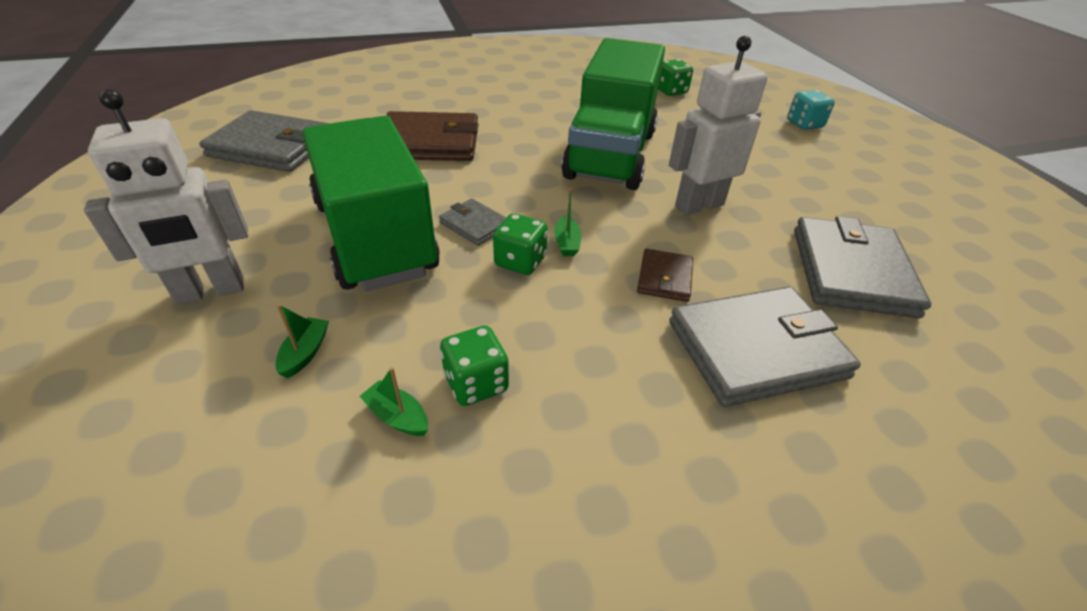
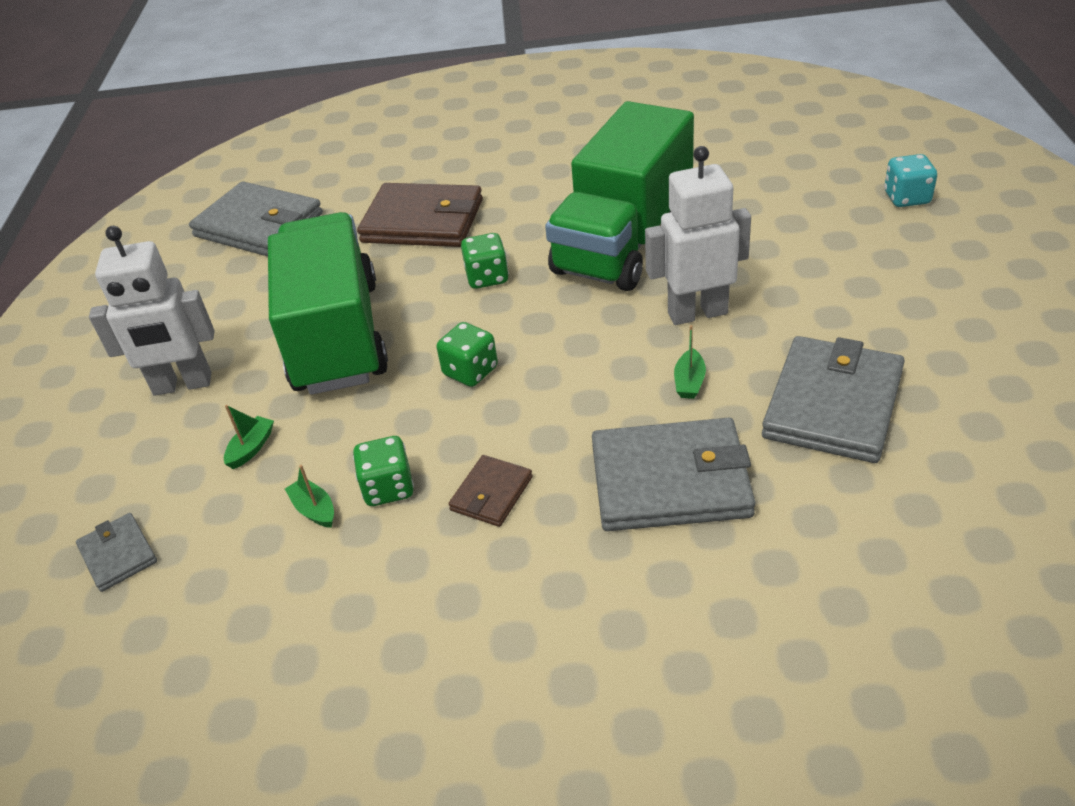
camera: 20 degrees right, 0 degrees up
grey wallet [439,199,506,246] -> grey wallet moved to [76,513,157,592]
green boat [554,188,582,256] -> green boat moved to [674,325,706,399]
brown wallet [637,249,693,302] -> brown wallet moved to [448,455,533,527]
green dice [658,59,693,96] -> green dice moved to [461,233,509,289]

